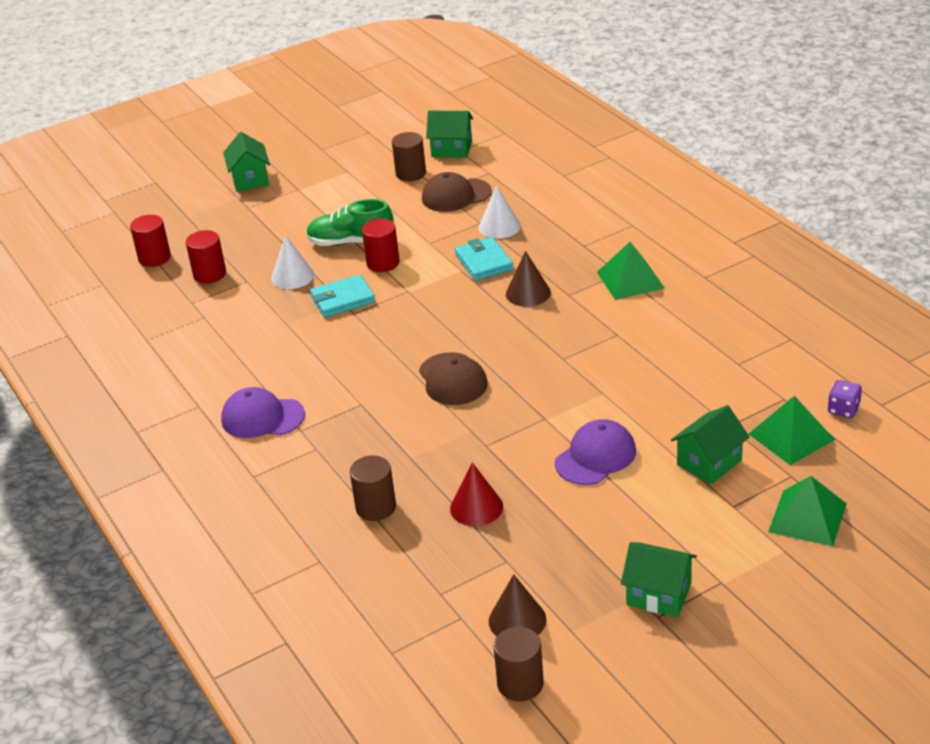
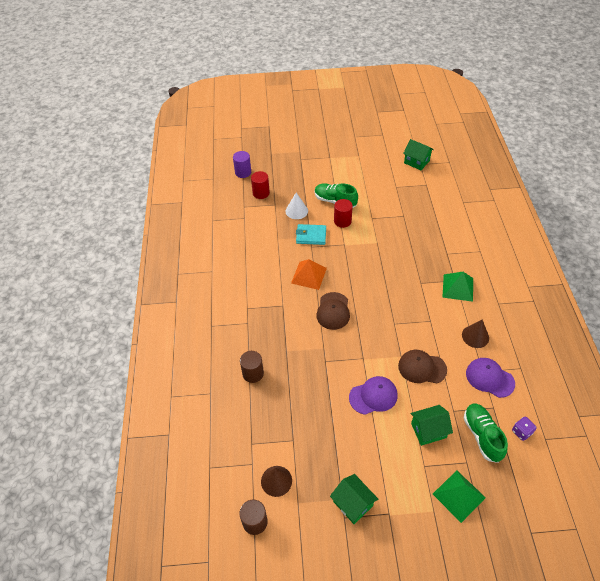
camera: 25 degrees right, 15 degrees up
red cylinder [130,215,171,267] -> purple cylinder [233,151,251,178]
purple cap [221,387,305,438] -> purple cap moved to [466,358,515,398]
green house [223,132,270,191] -> none
brown cylinder [392,132,426,181] -> none
brown cap [422,172,492,212] -> brown cap moved to [398,350,447,383]
red cone [450,462,503,526] -> none
turquoise wallet [455,237,513,281] -> none
white cone [478,186,521,239] -> none
brown cone [506,251,551,307] -> brown cone moved to [462,320,489,348]
green pyramid [749,396,835,465] -> green shoe [464,403,508,463]
none -> orange pyramid [291,259,327,290]

